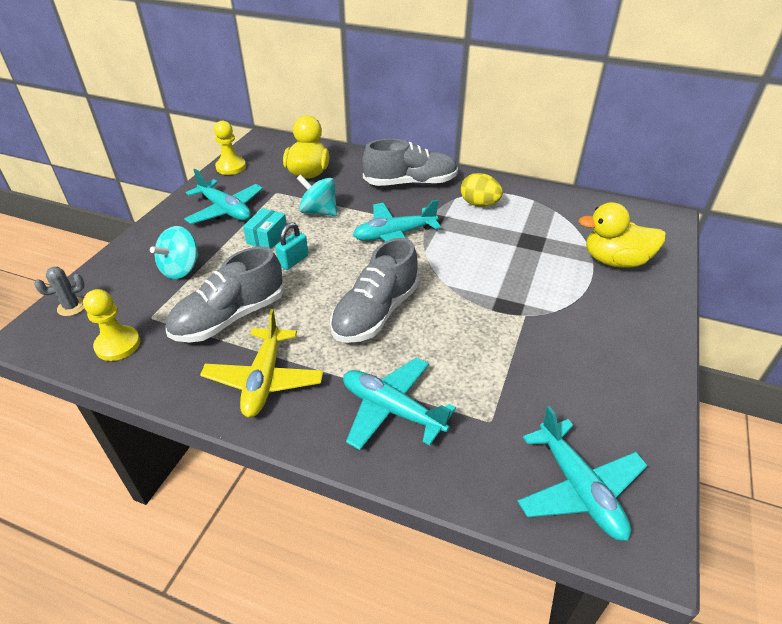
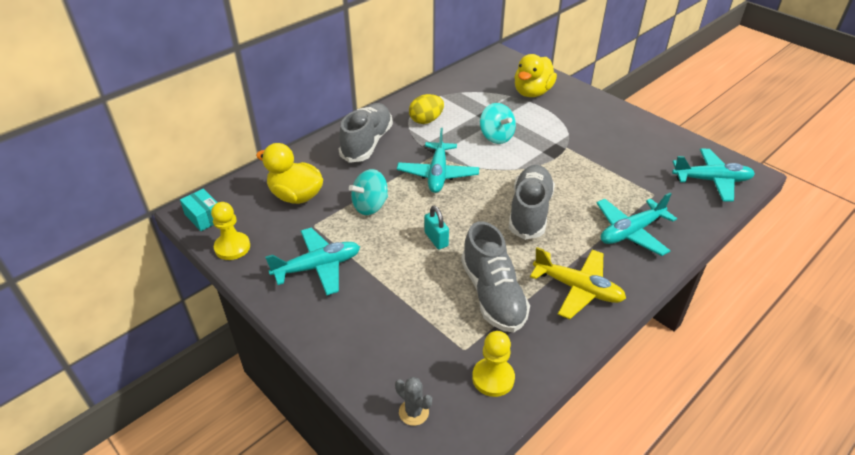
camera: 65 degrees left, 0 degrees up
grey cactus [34,267,85,316] -> grey cactus turned 45 degrees counterclockwise [395,377,432,426]
turquoise spinning top [150,226,199,279] -> turquoise spinning top moved to [480,103,516,144]
turquoise box [243,208,288,248] -> turquoise box moved to [180,189,218,231]
grey shoe [330,238,419,343] -> grey shoe turned 135 degrees counterclockwise [509,165,555,240]

